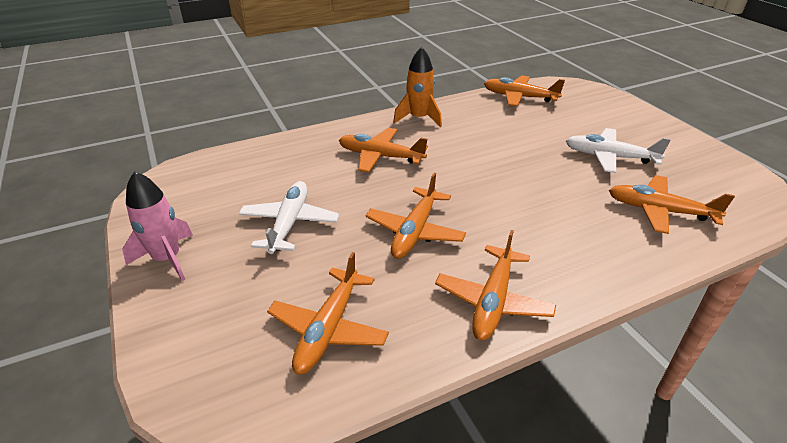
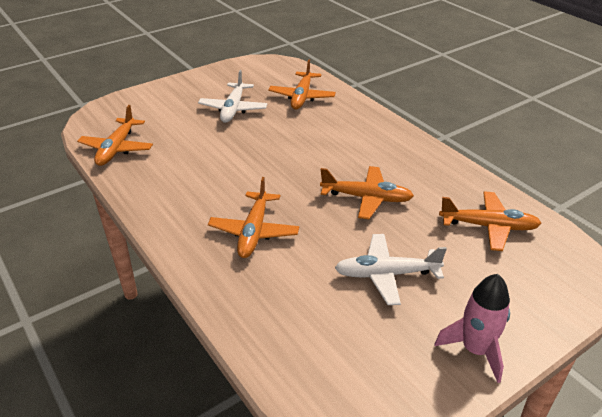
camera: 100 degrees left, 0 degrees up
orange rocket [393,47,442,128] -> none
orange plane [435,230,556,340] -> none

